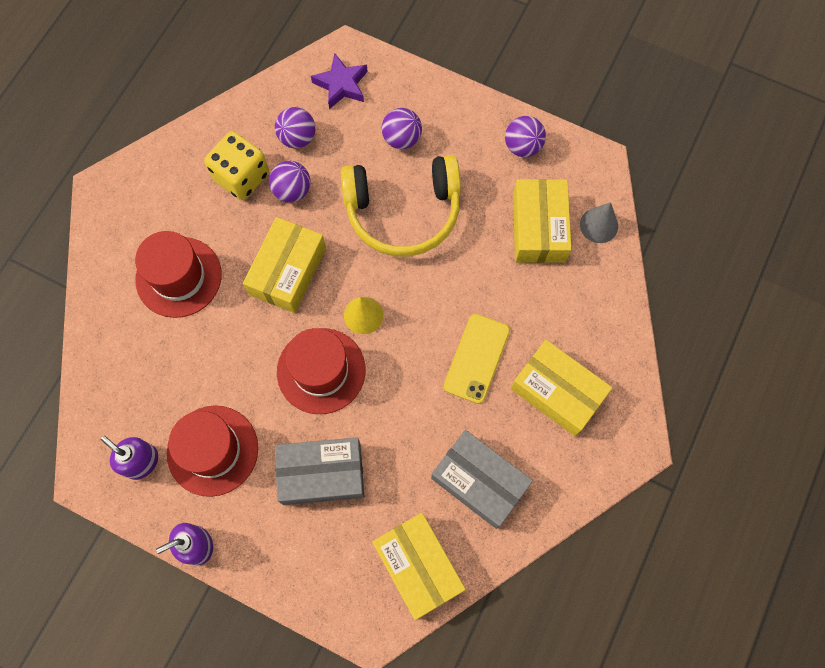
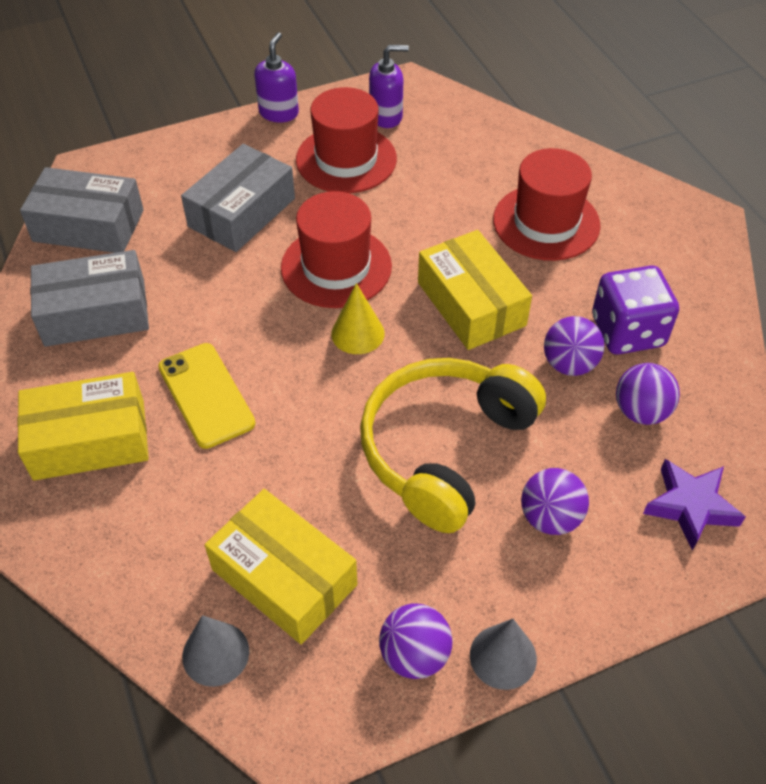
camera: 130 degrees right, 20 degrees down
yellow dice [204,131,269,200] -> purple dice [592,265,679,355]
yellow box [372,513,466,620] -> grey box [20,167,144,253]
none -> grey cone [470,619,537,690]

